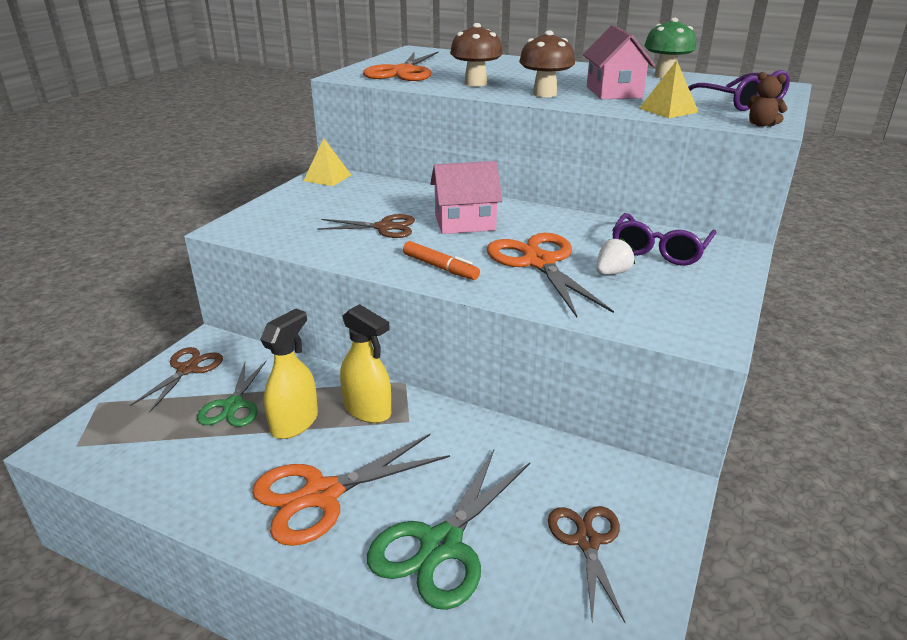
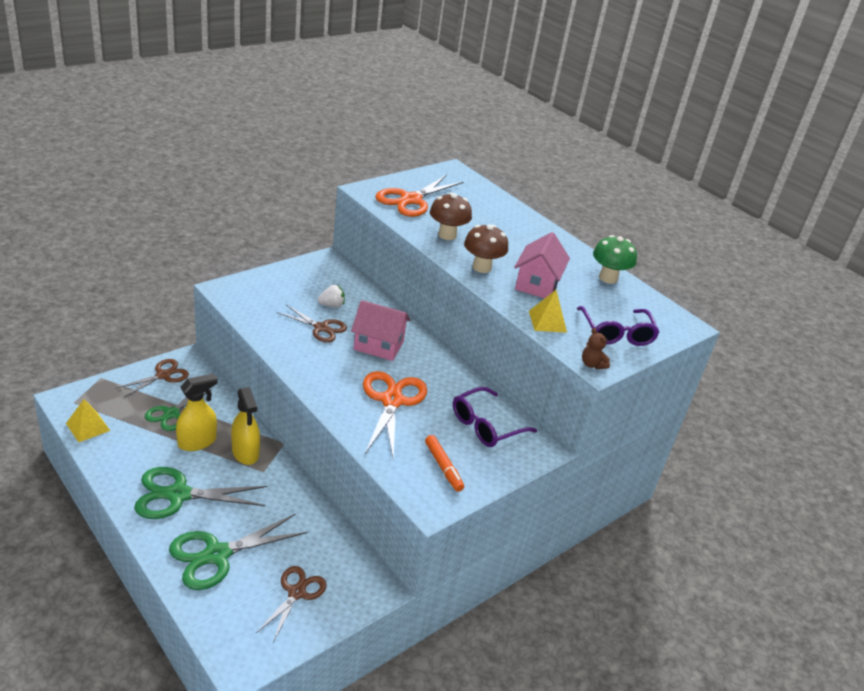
camera: 20 degrees right, 5 degrees up
orange scissors [252,434,450,546] -> green scissors [134,467,267,519]
yellow pyramid [303,138,351,186] -> yellow pyramid moved to [66,399,110,442]
orange marker [403,241,480,280] -> orange marker moved to [425,435,464,492]
white strawberry [596,237,635,275] -> white strawberry moved to [318,285,345,307]

